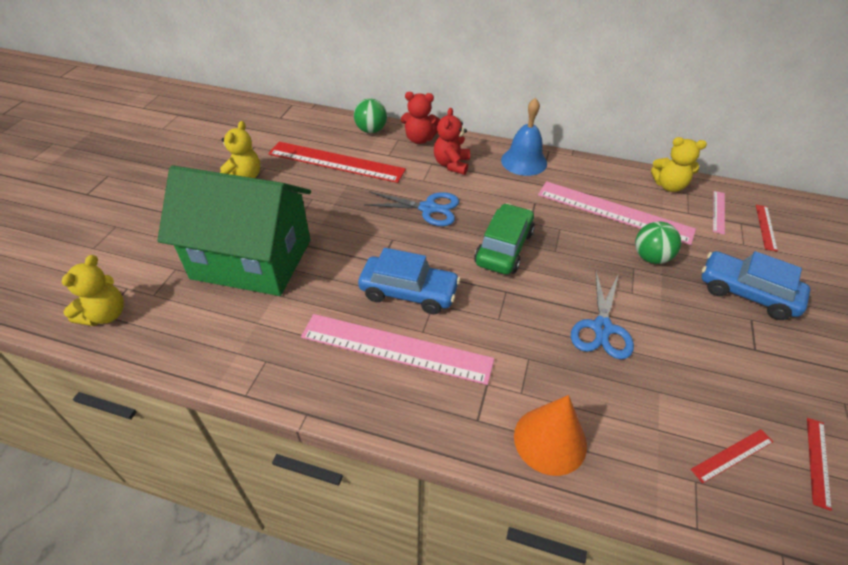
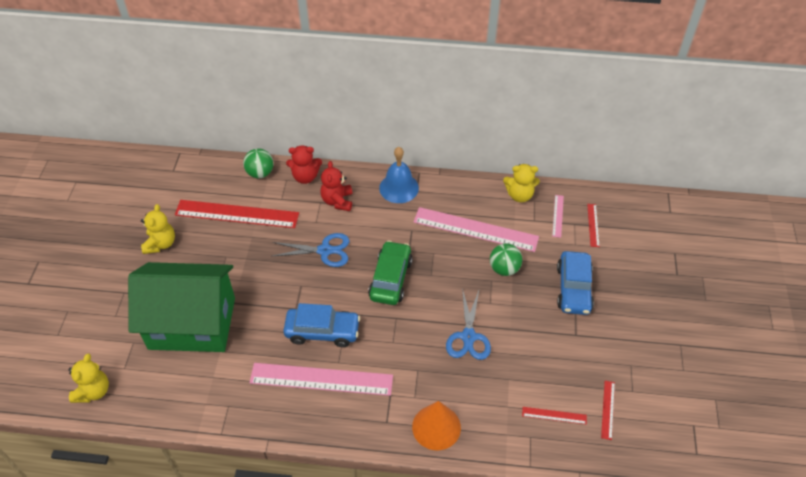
camera: 10 degrees left, 5 degrees up
red ruler [691,429,773,483] -> red ruler turned 45 degrees clockwise [522,407,587,425]
blue car [702,251,811,320] -> blue car turned 105 degrees counterclockwise [557,251,594,315]

